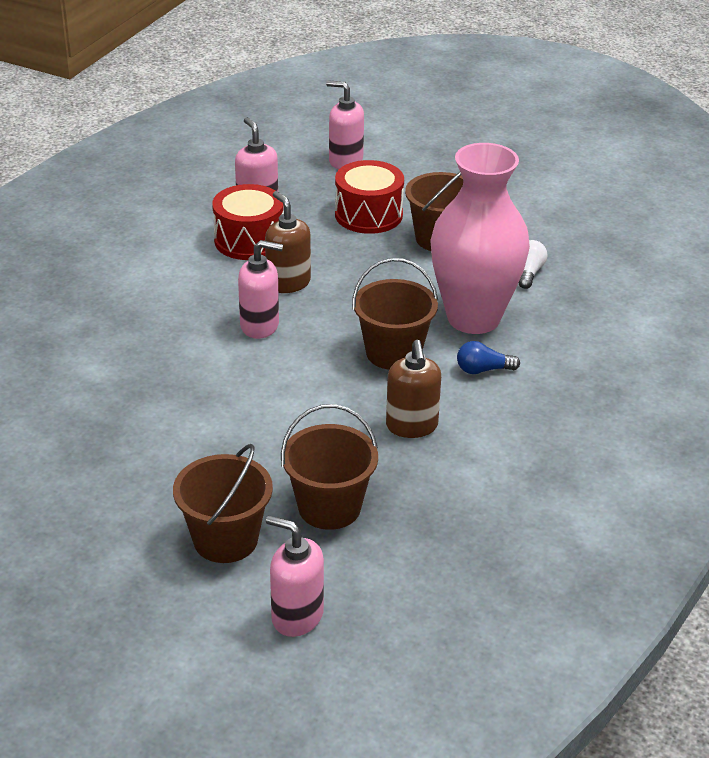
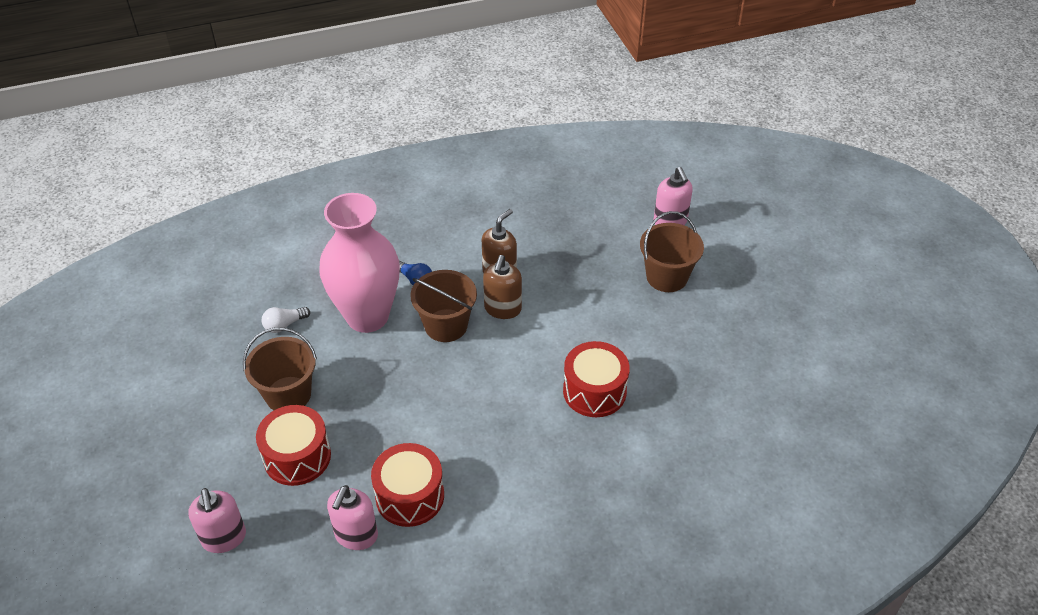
camera: 135 degrees left, 10 degrees up
pink soap dispenser [238,240,283,339] -> none
brown soap dispenser [265,191,311,293] -> brown soap dispenser moved to [483,255,522,319]
brown bucket [281,404,378,530] -> none
none -> red drum [563,341,630,417]

